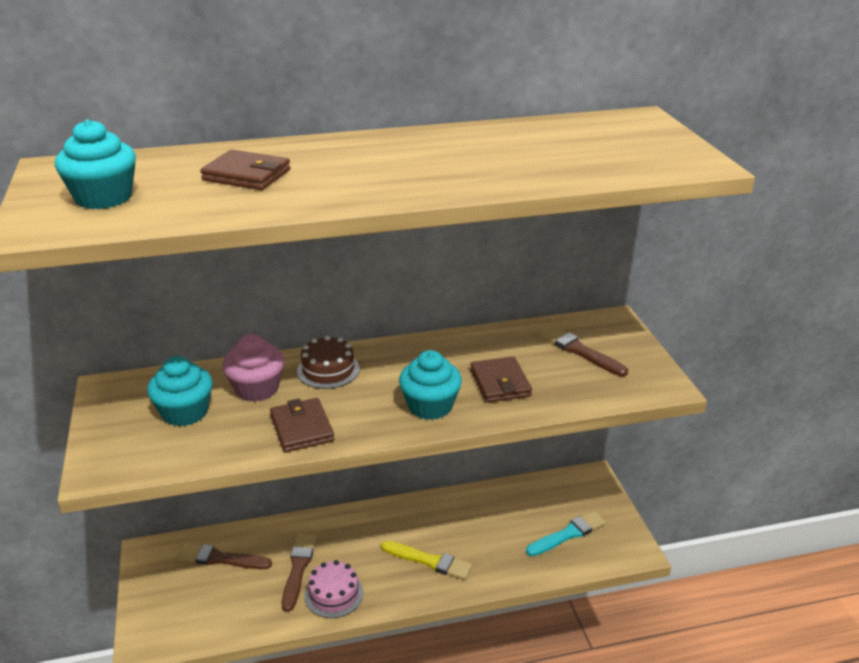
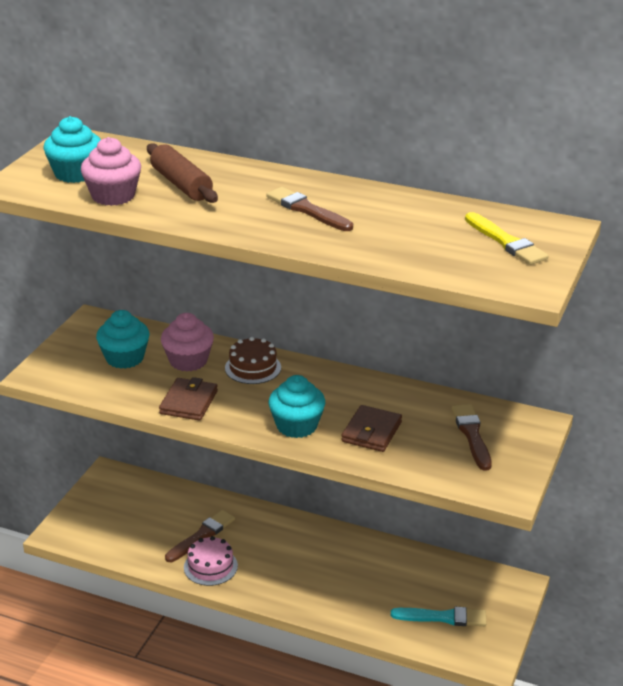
camera: 35 degrees right, 0 degrees up
brown brush [177,543,272,569] -> brown brush moved to [266,187,353,231]
brown wallet [200,150,291,190] -> brown rolling pin [147,143,218,203]
yellow brush [381,541,472,580] -> yellow brush moved to [465,212,548,265]
none -> pink cupcake [81,137,141,206]

